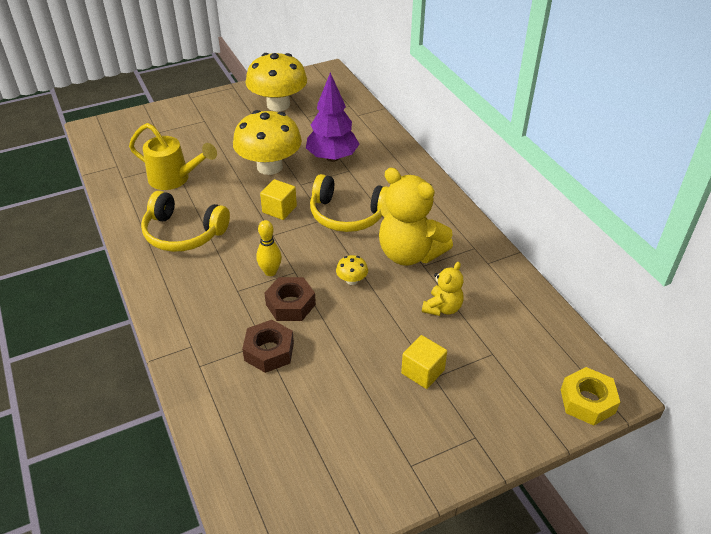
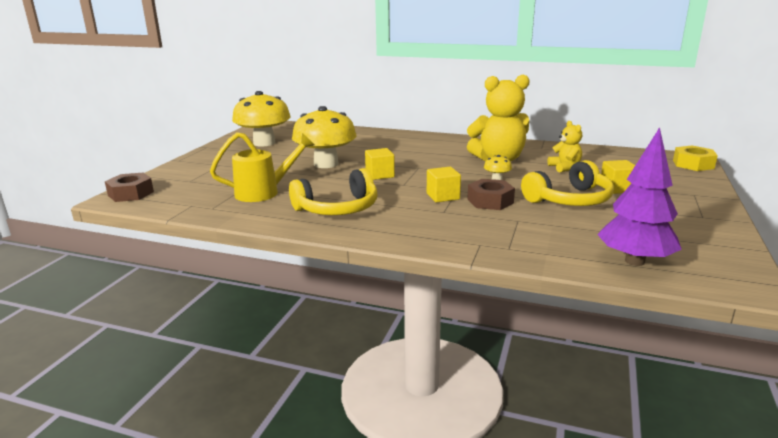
camera: 45 degrees left, 20 degrees down
brown nut [242,320,294,373] -> brown nut moved to [105,173,154,202]
yellow bowling pin [256,220,282,276] -> yellow cube [427,167,461,203]
purple tree [306,73,359,162] -> purple tree moved to [597,127,682,266]
yellow headphones [310,174,388,232] -> yellow headphones moved to [521,160,614,206]

